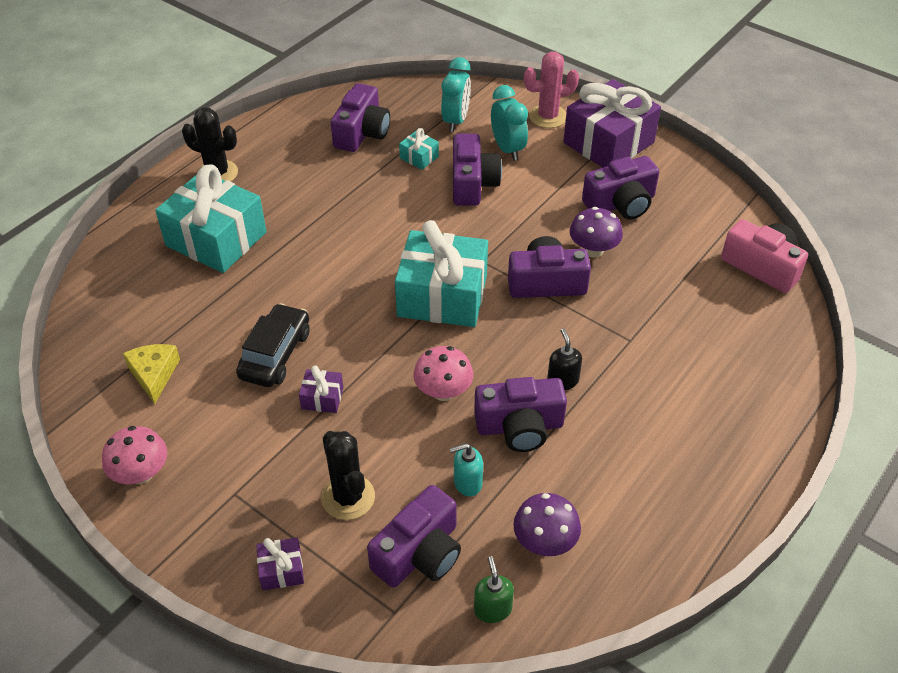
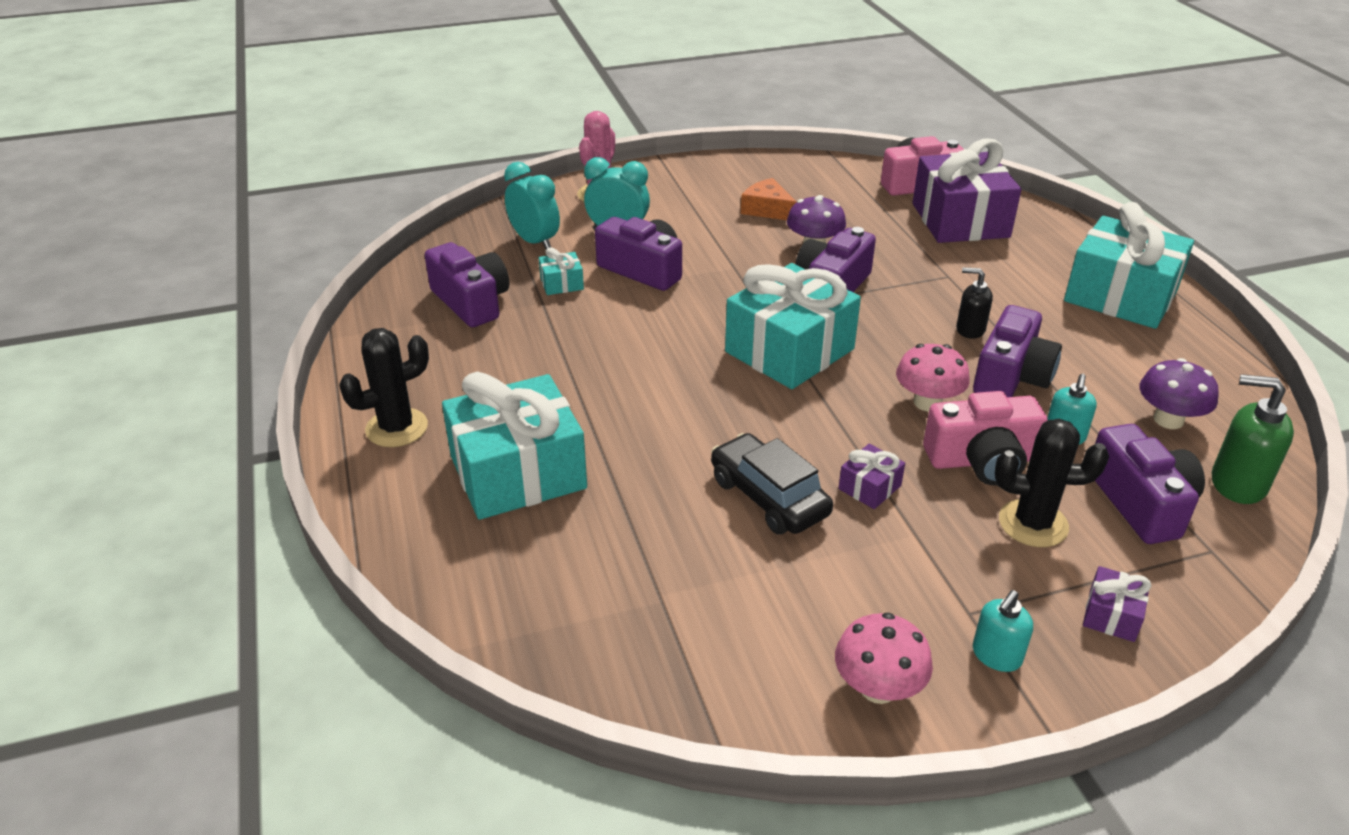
camera: 55 degrees left, 10 degrees down
yellow cheese [123,344,180,404] -> none
green soap dispenser [474,556,514,623] -> green soap dispenser [1212,374,1294,504], size x1.55
purple gift [563,79,661,168] -> purple gift moved to [912,138,1021,243]
purple camera [582,156,659,219] -> orange cheese [741,178,797,220]
none -> pink camera [923,391,1048,485]
none -> turquoise soap dispenser [973,590,1033,672]
none -> turquoise gift [1064,202,1194,329]

